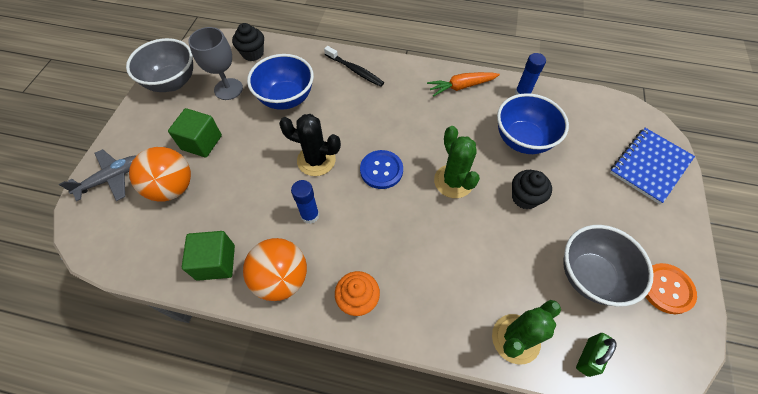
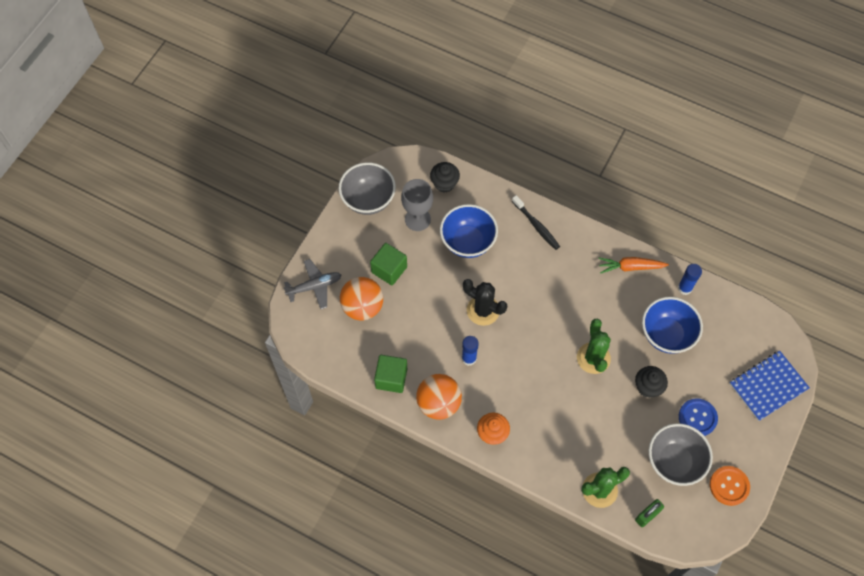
camera: 15 degrees right, 5 degrees up
blue button [360,150,403,189] -> blue button moved to [679,398,718,436]

